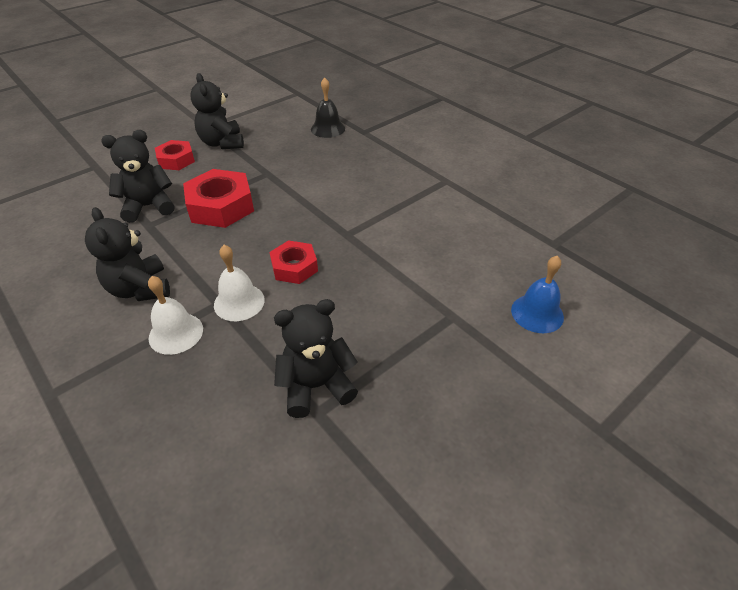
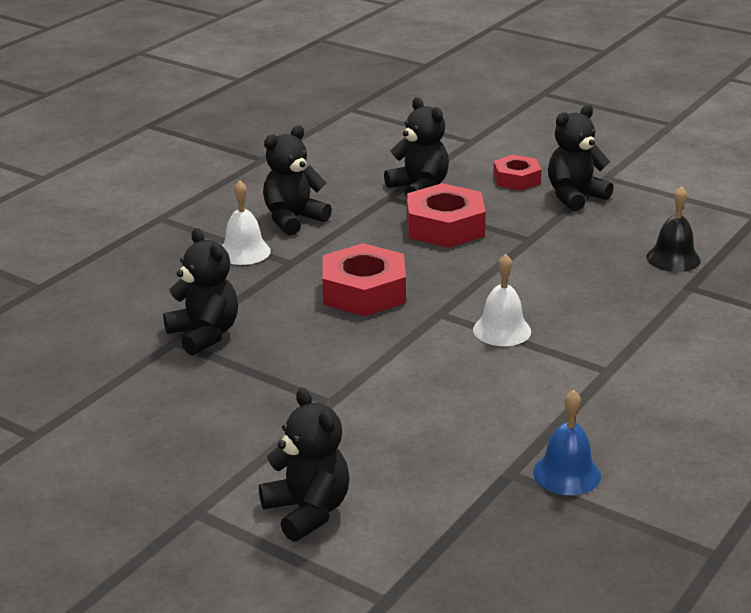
camera: 75 degrees right, 15 degrees down
white bell [214,245,265,321] -> white bell moved to [473,254,531,346]
red nut [270,240,318,284] -> red nut [322,243,406,316], size x1.63
blue bell [511,256,564,333] -> blue bell moved to [533,390,601,495]
none -> black teddy bear [259,388,350,542]

